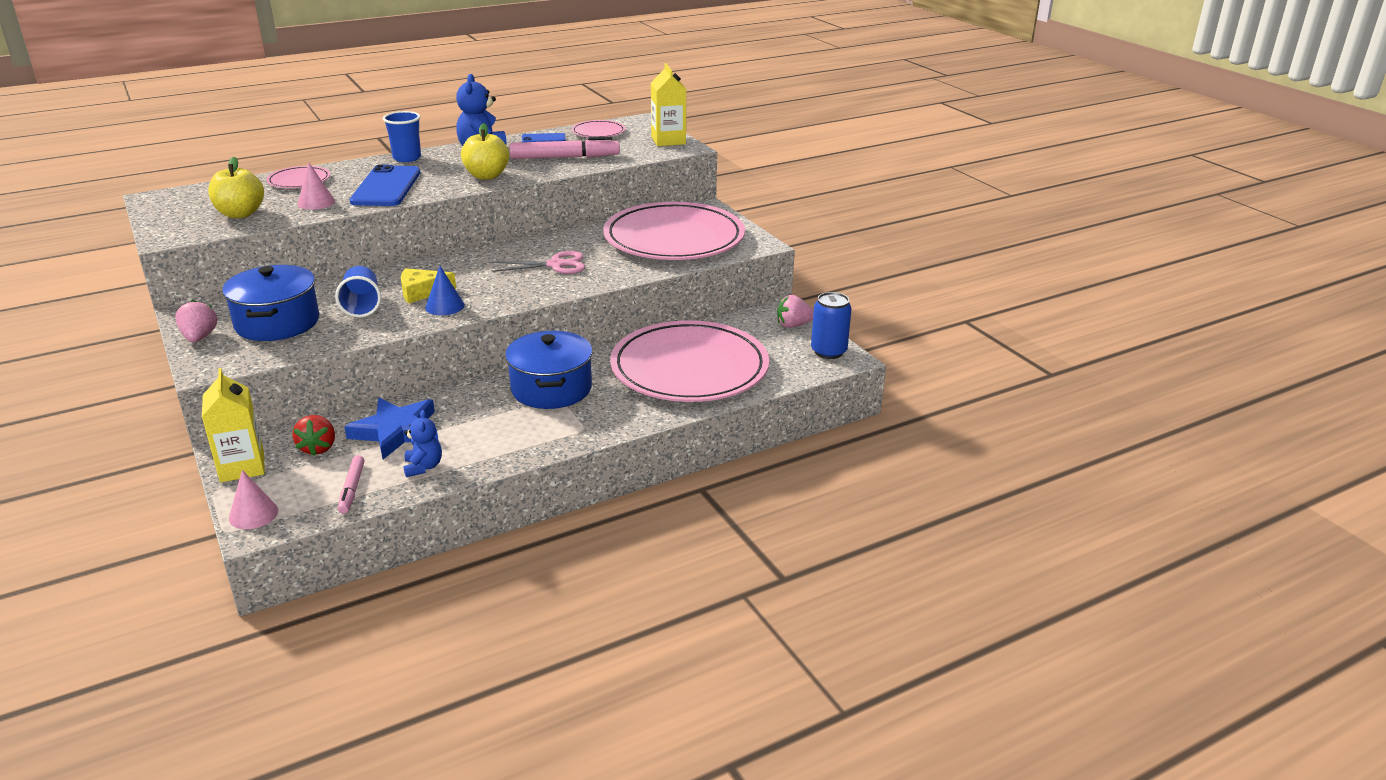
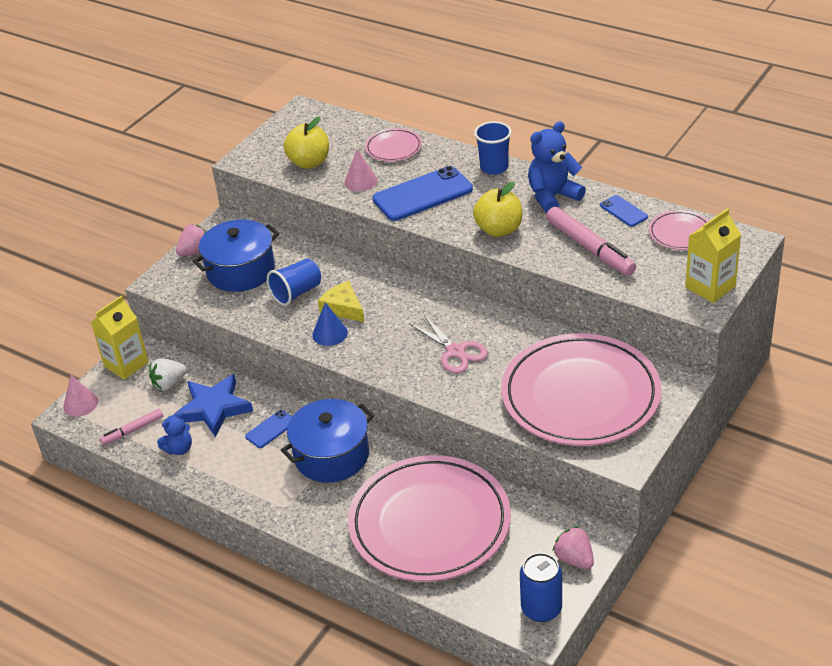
camera: 65 degrees right, 10 degrees up
red strawberry [292,415,335,456] -> white strawberry [149,358,187,391]
none -> blue phone [245,410,292,448]

